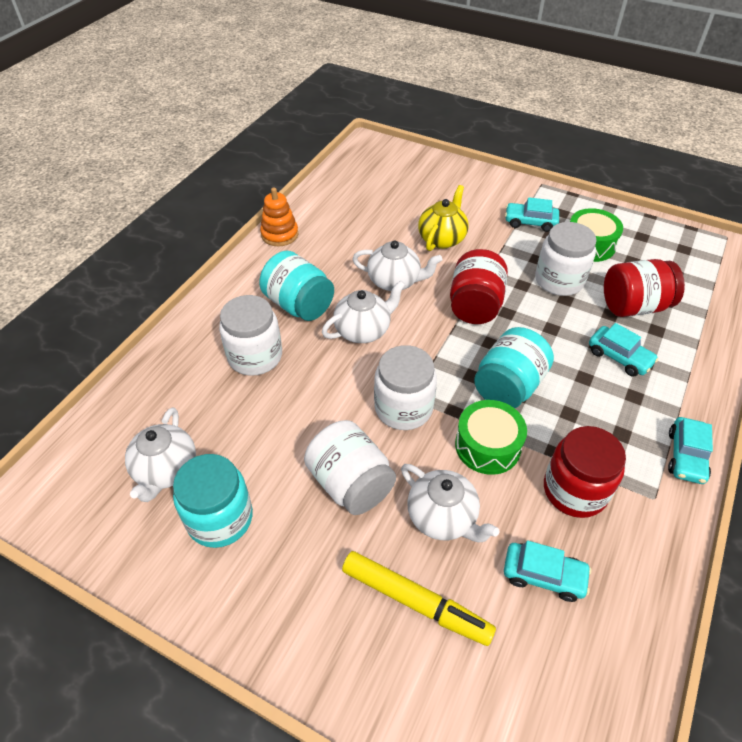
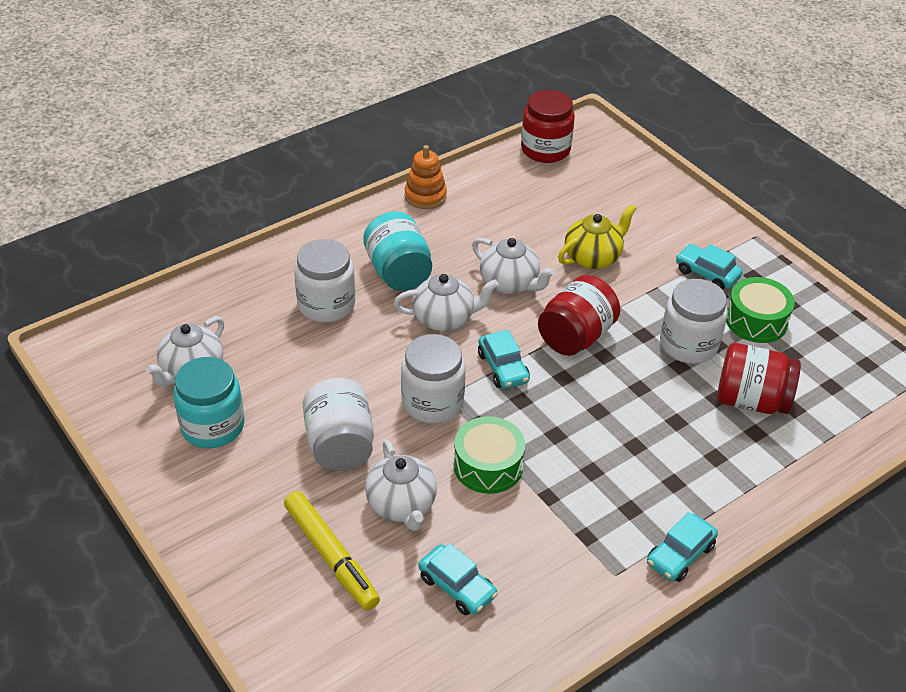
camera: 25 degrees right, 5 degrees down
turquoise jar [474,327,554,408] -> none
red jar [544,426,626,518] -> red jar moved to [521,90,575,163]
turquoise car [589,323,659,377] -> turquoise car moved to [478,330,530,389]

